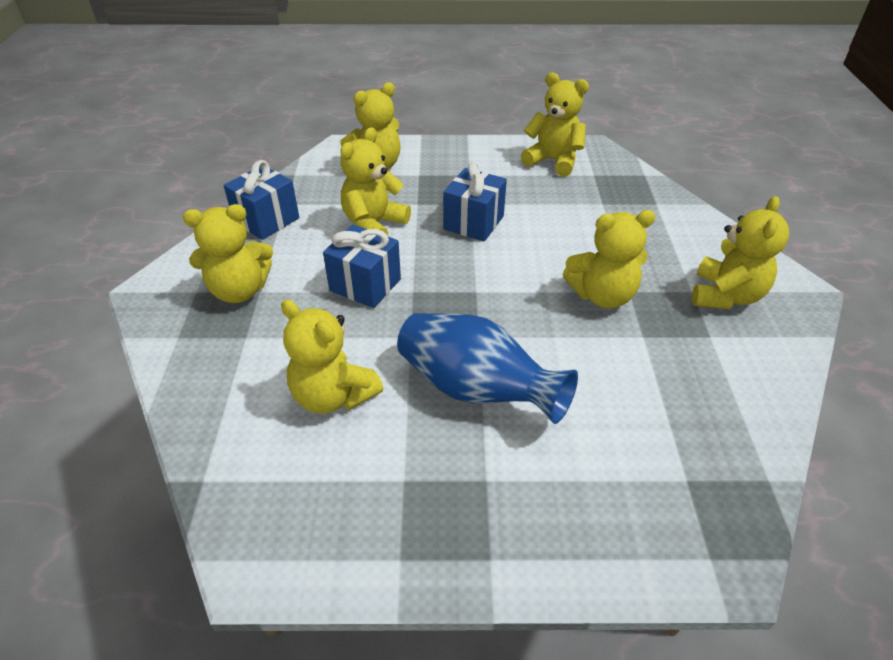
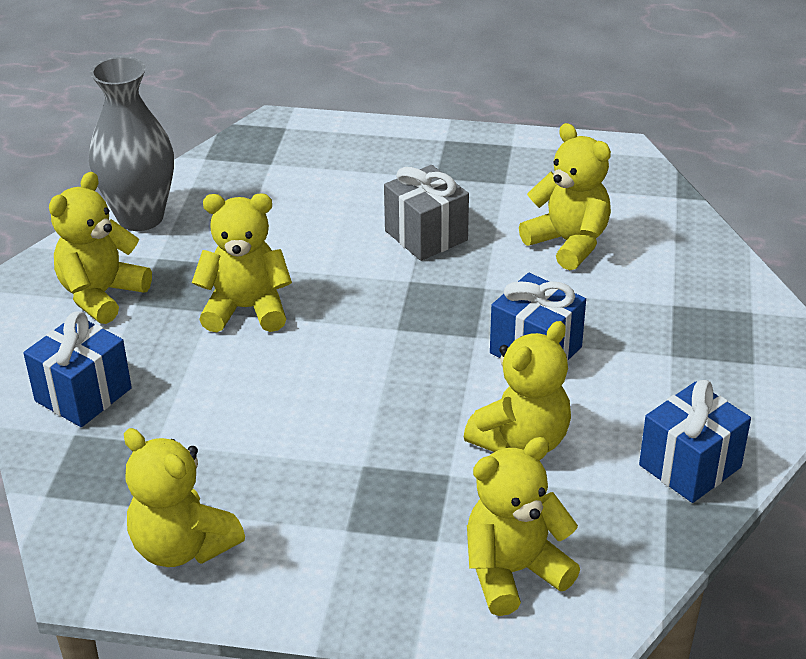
camera: 170 degrees left, 5 degrees down
yellow teddy bear [183,204,273,303] -> none
blue vase [397,313,578,424] -> grey gift [384,165,469,261]
blue gift [443,162,507,242] -> blue gift moved to [23,311,132,427]
none -> grey vase [89,57,174,231]

